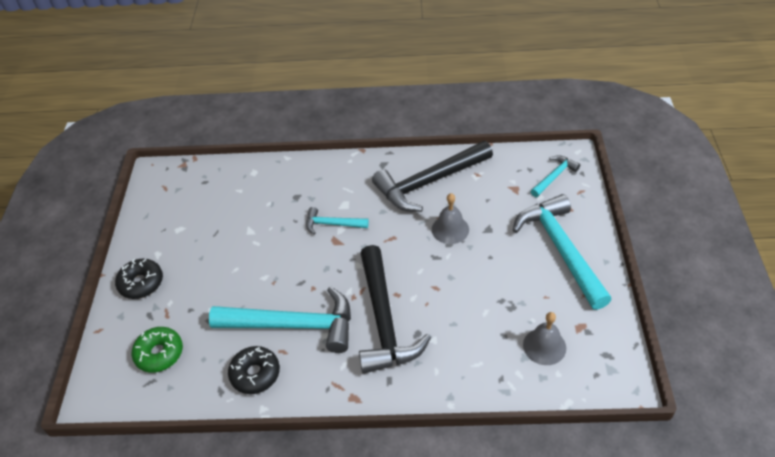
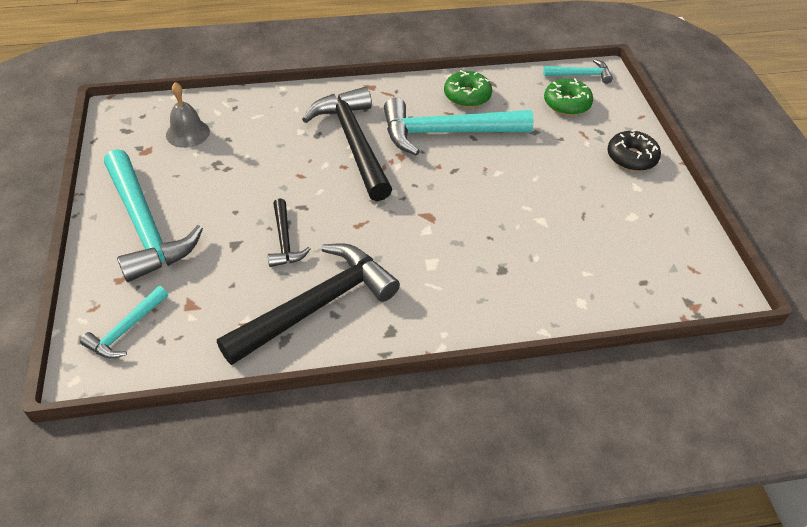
camera: 165 degrees right, 0 degrees up
black donut [228,346,280,394] -> green donut [444,70,492,107]
turquoise hammer [306,207,369,235] -> turquoise hammer moved to [543,59,613,84]
grey bell [432,193,469,244] -> black hammer [268,198,311,267]

